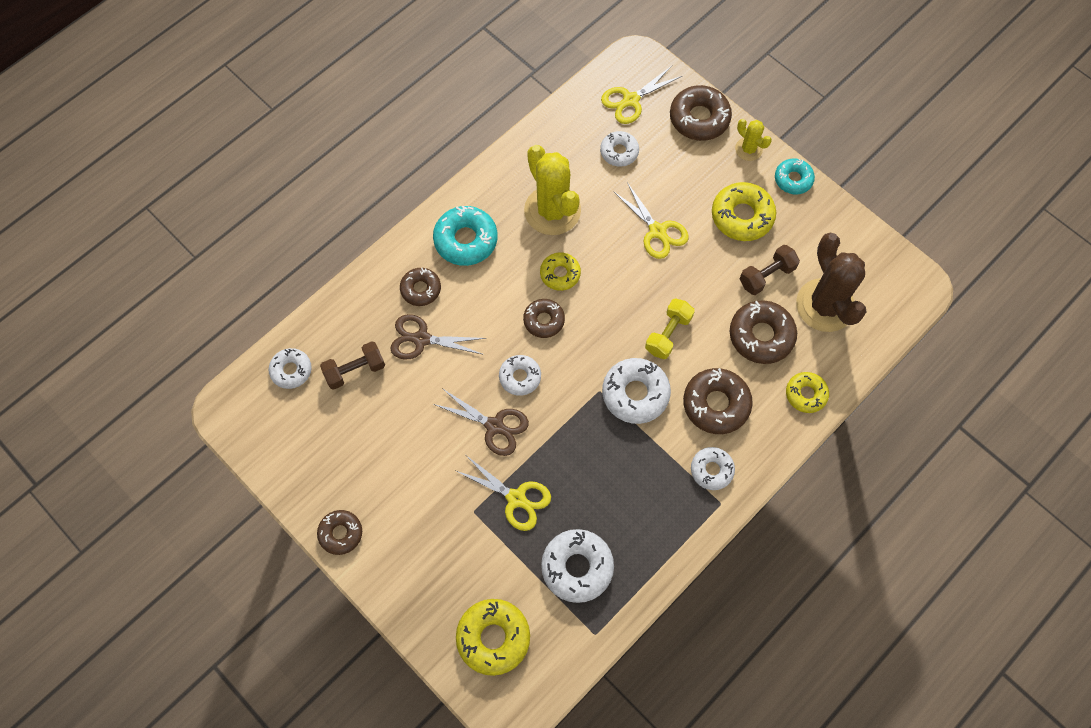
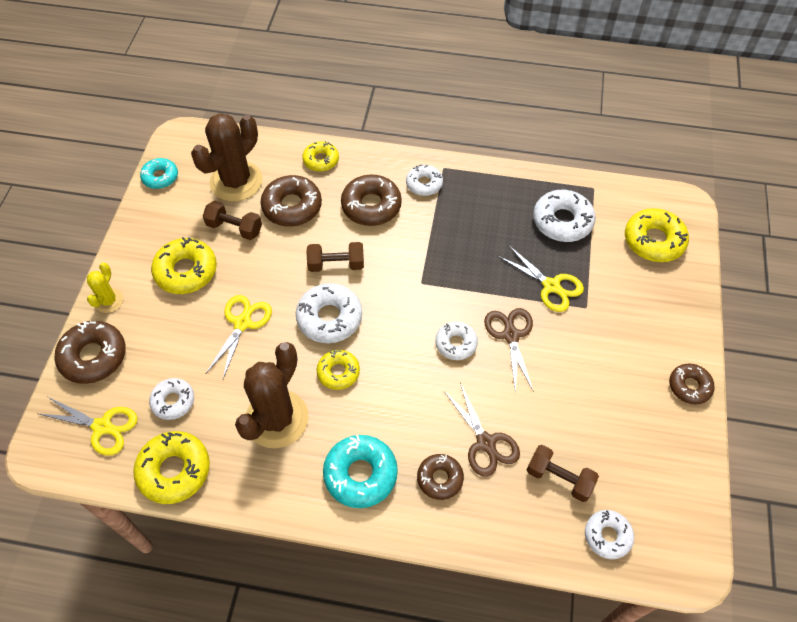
camera: 125 degrees left, 10 degrees down
yellow scissors [456,456,551,531] -> yellow scissors turned 135 degrees clockwise [498,246,584,312]
brown donut [523,299,565,338] -> none
yellow cactus [524,145,581,235] -> brown cactus [235,342,309,448]
white donut [602,358,671,424] -> white donut moved to [296,283,362,343]
yellow dumbbell [645,298,695,359] -> brown dumbbell [306,242,364,272]
turquoise donut [775,159,815,194] -> turquoise donut moved to [140,158,178,189]
none -> yellow donut [133,431,210,504]

